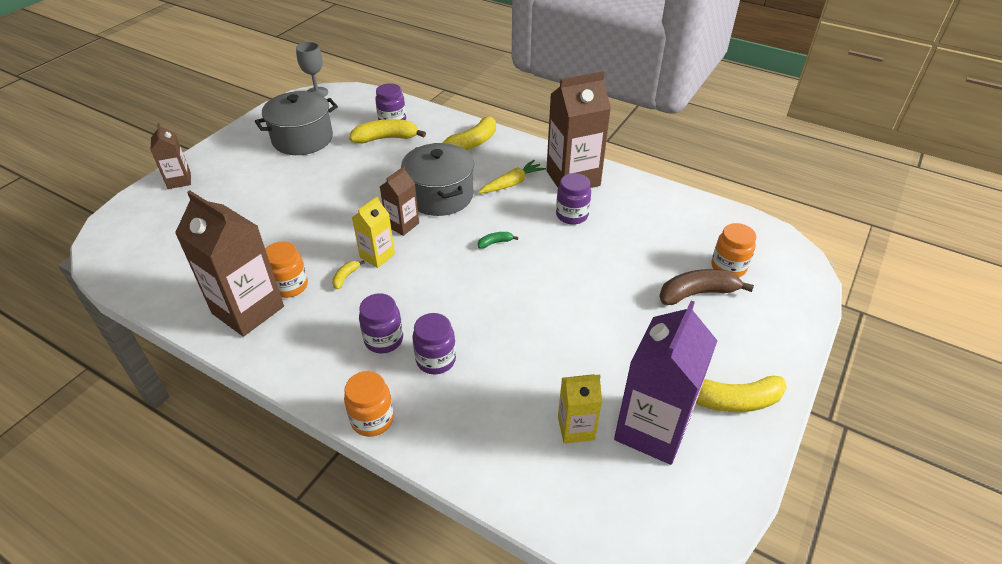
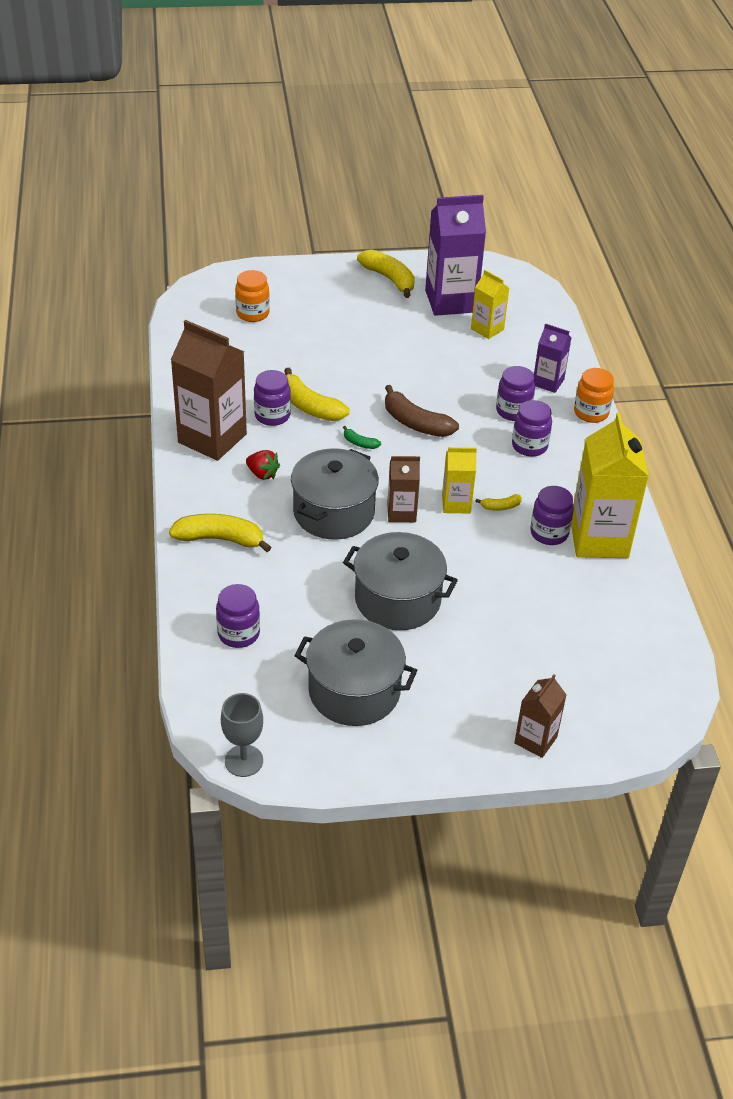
camera: 130 degrees left, 0 degrees up
brown carton [175,190,284,337] -> yellow carton [571,413,649,558]
orange jar [265,241,308,298] -> purple jar [530,486,574,545]
yellow banana [349,119,426,143] -> yellow banana moved to [284,368,350,421]
yellow carrot [479,160,546,193] -> red strawberry [246,450,280,480]
brown banana [659,269,754,305] -> brown banana moved to [385,385,459,437]
none -> grey pot [343,532,458,630]
none -> purple carton [534,323,572,393]

